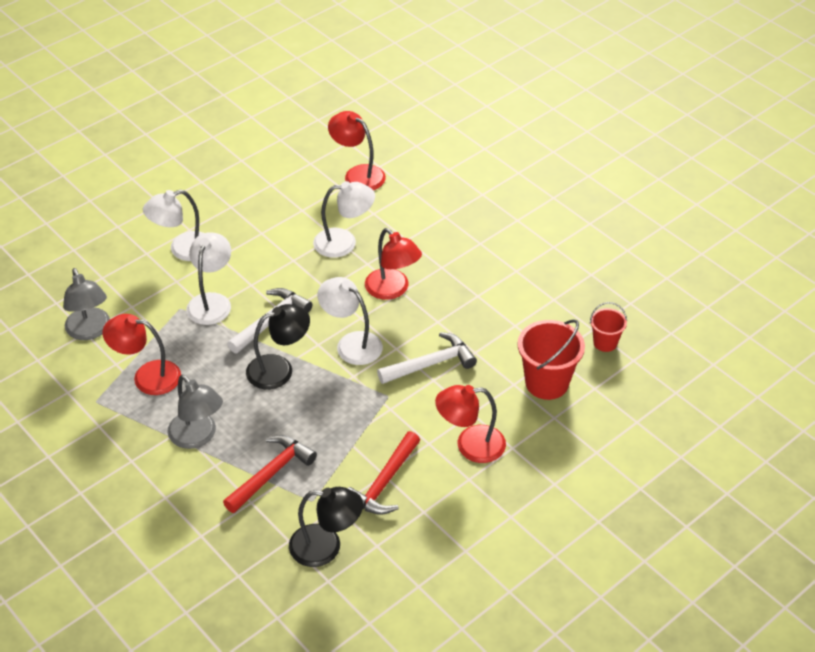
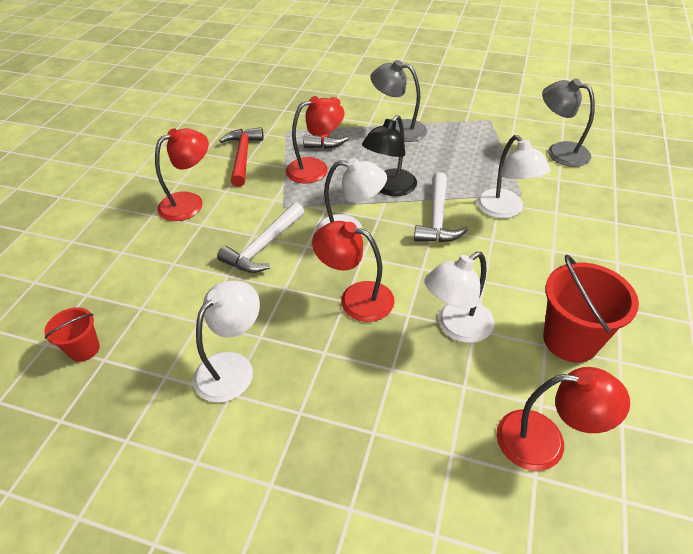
camera: 150 degrees right, 0 degrees up
red lamp [103,314,181,395] -> red lamp moved to [286,96,345,183]
white lamp [143,190,203,261] -> white lamp moved to [193,281,260,403]
black lamp [289,487,363,567] -> none
red bucket [518,319,585,400] -> red bucket moved to [543,255,639,362]

